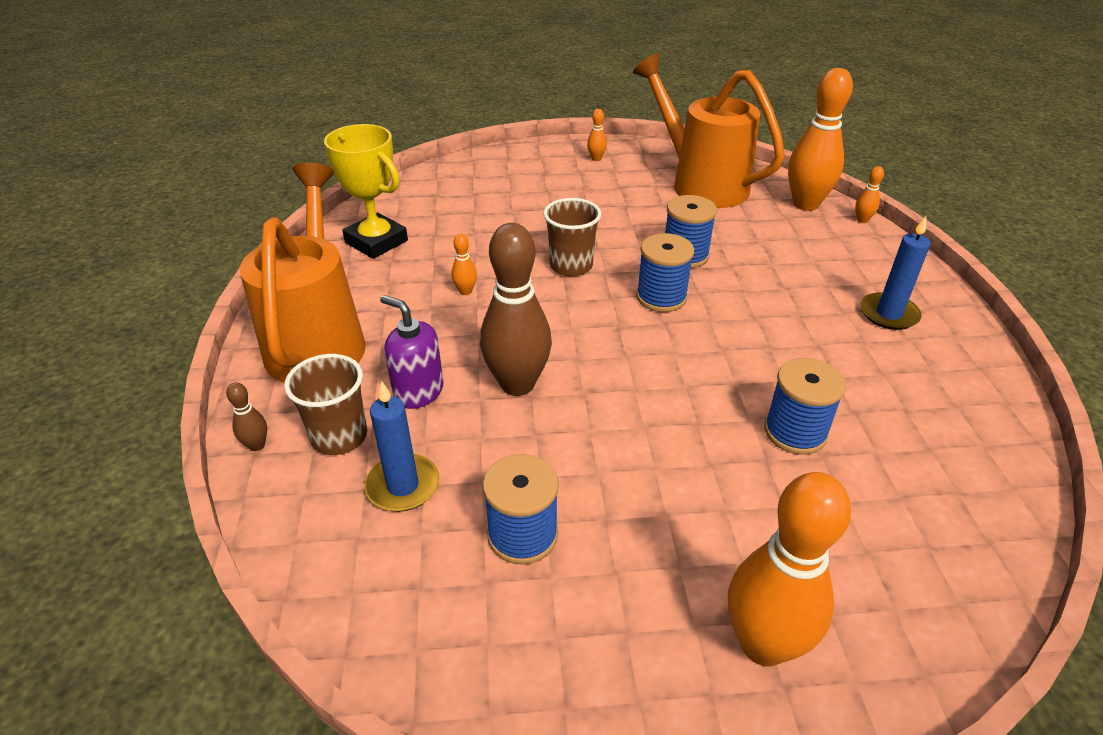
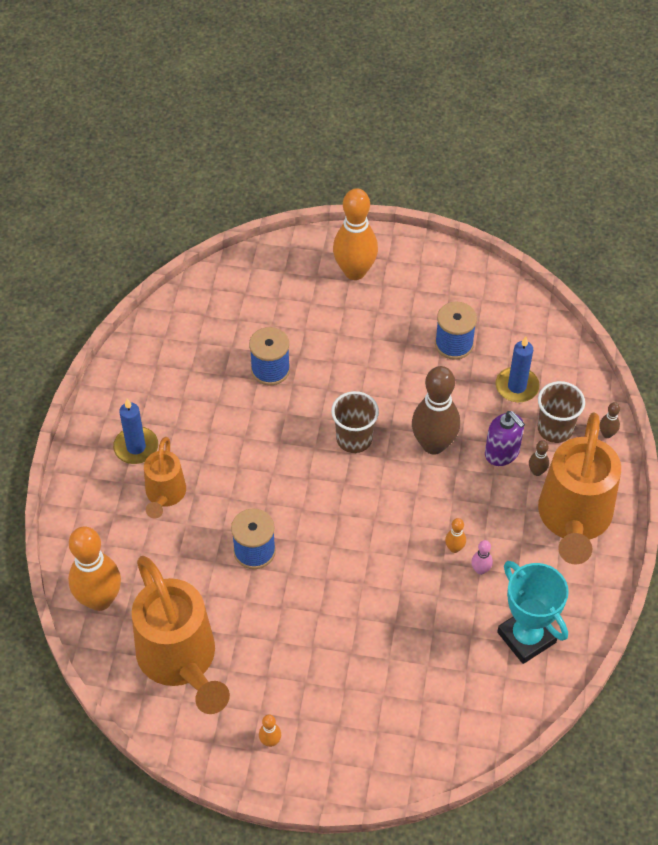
camera: 165 degrees left, 15 degrees up
yellow trophy [324,124,408,259] -> turquoise trophy [497,561,569,664]
brown cup [543,198,601,277] -> brown cup moved to [331,391,379,453]
blue spool [636,233,694,312] -> none
orange bowling pin [855,166,884,223] -> none
none -> orange watering can [144,437,186,519]
none -> pink bowling pin [471,540,493,575]
none -> brown bowling pin [529,440,549,476]

